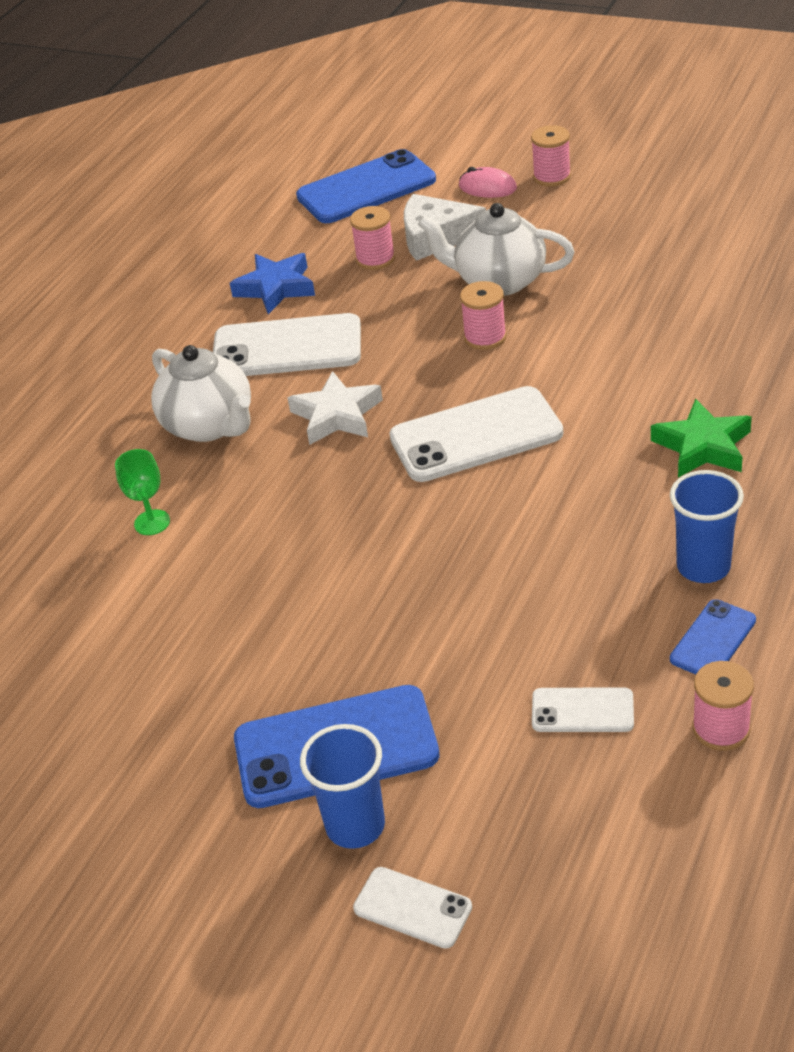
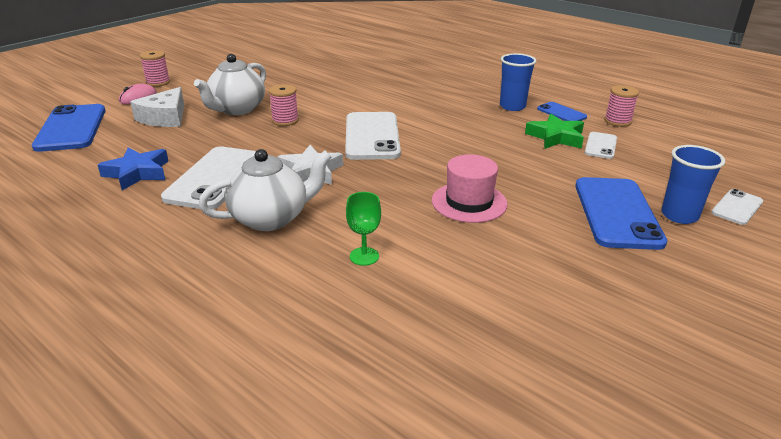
camera: 80 degrees left, 10 degrees down
pink spool [350,206,395,270] -> none
green star [651,399,752,478] -> green star moved to [525,114,584,149]
none -> pink hat [432,154,508,223]

